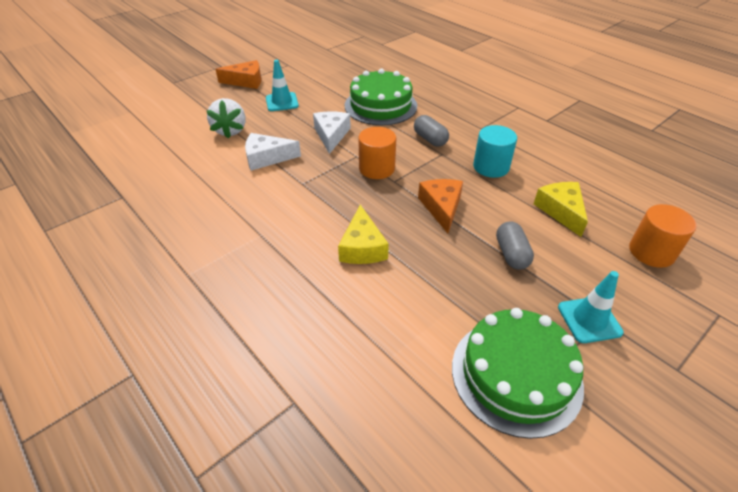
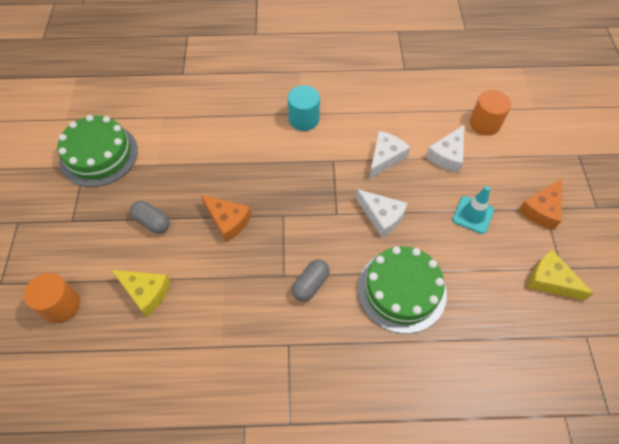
camera: 130 degrees right, 15 degrees up
white strawberry [207,98,246,139] -> white cheese [426,125,464,173]
yellow cheese [338,205,389,264] -> yellow cheese moved to [528,250,594,301]
orange cylinder [358,127,396,179] -> orange cylinder moved to [470,90,511,136]
grey capsule [414,115,449,147] -> grey capsule turned 60 degrees counterclockwise [292,259,330,302]
turquoise cylinder [473,125,517,178] -> turquoise cylinder moved to [288,85,320,131]
turquoise traffic cone [558,271,624,343] -> none

